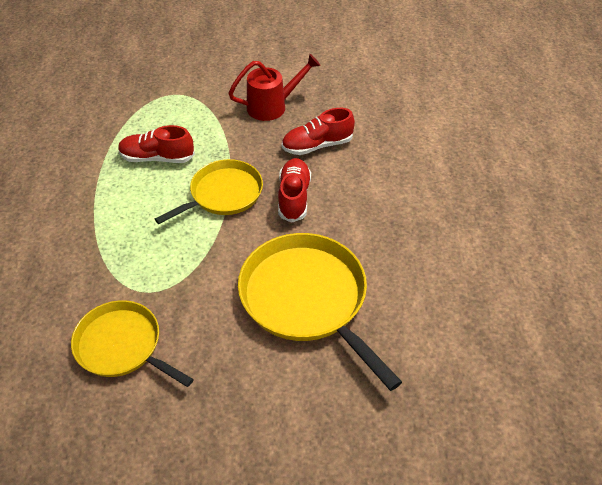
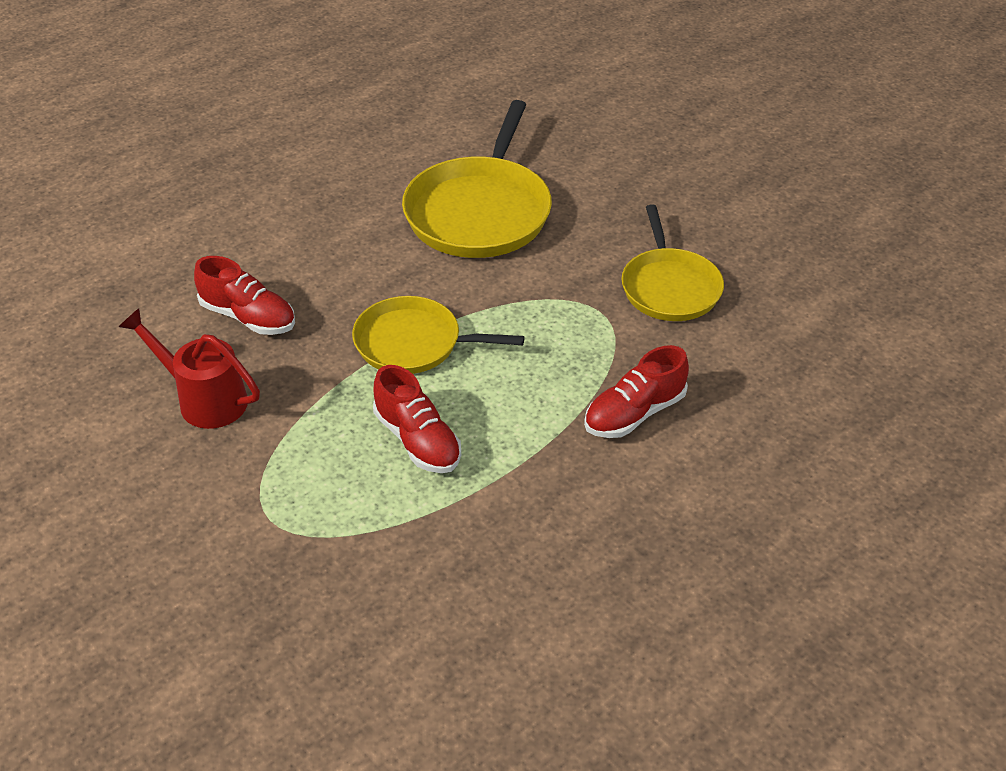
camera: 130 degrees left, 5 degrees down
red shoe [278,158,311,223] -> red shoe moved to [584,345,689,438]

